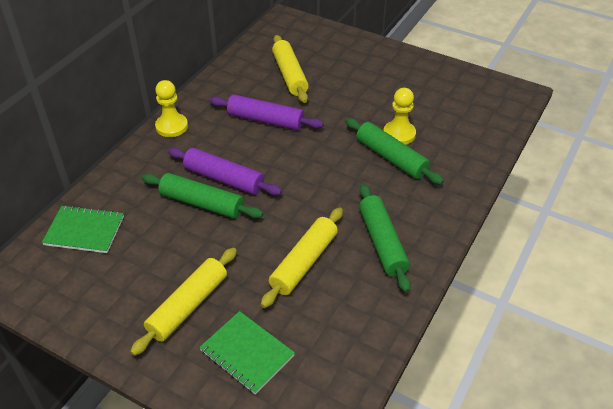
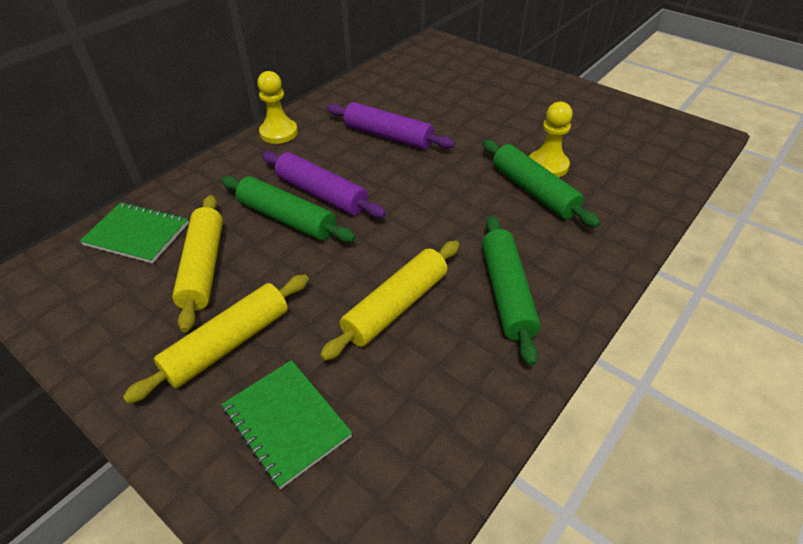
camera: 10 degrees right, 0 degrees up
yellow rolling pin [272,35,309,103] -> yellow rolling pin moved to [172,195,223,333]

